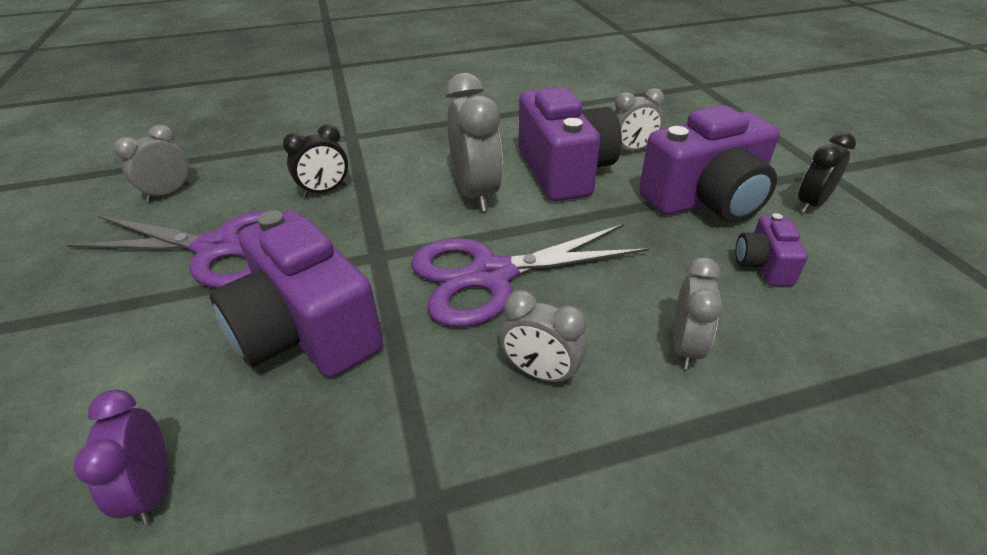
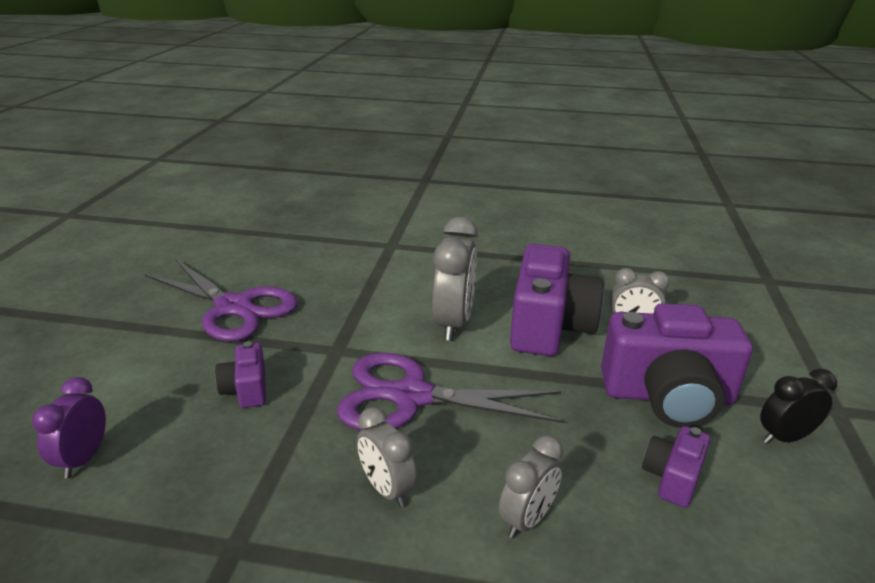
camera: 25 degrees right, 10 degrees down
grey clock [114,124,190,202] -> none
purple camera [209,210,383,377] -> purple camera [215,341,266,408], size x0.48
black clock [283,124,348,197] -> none

